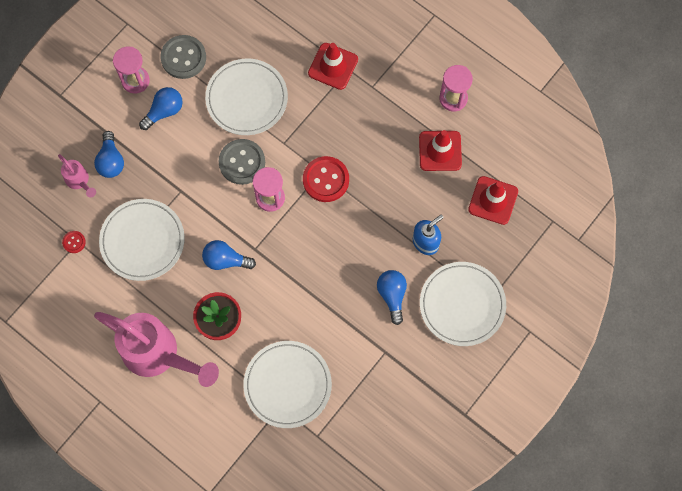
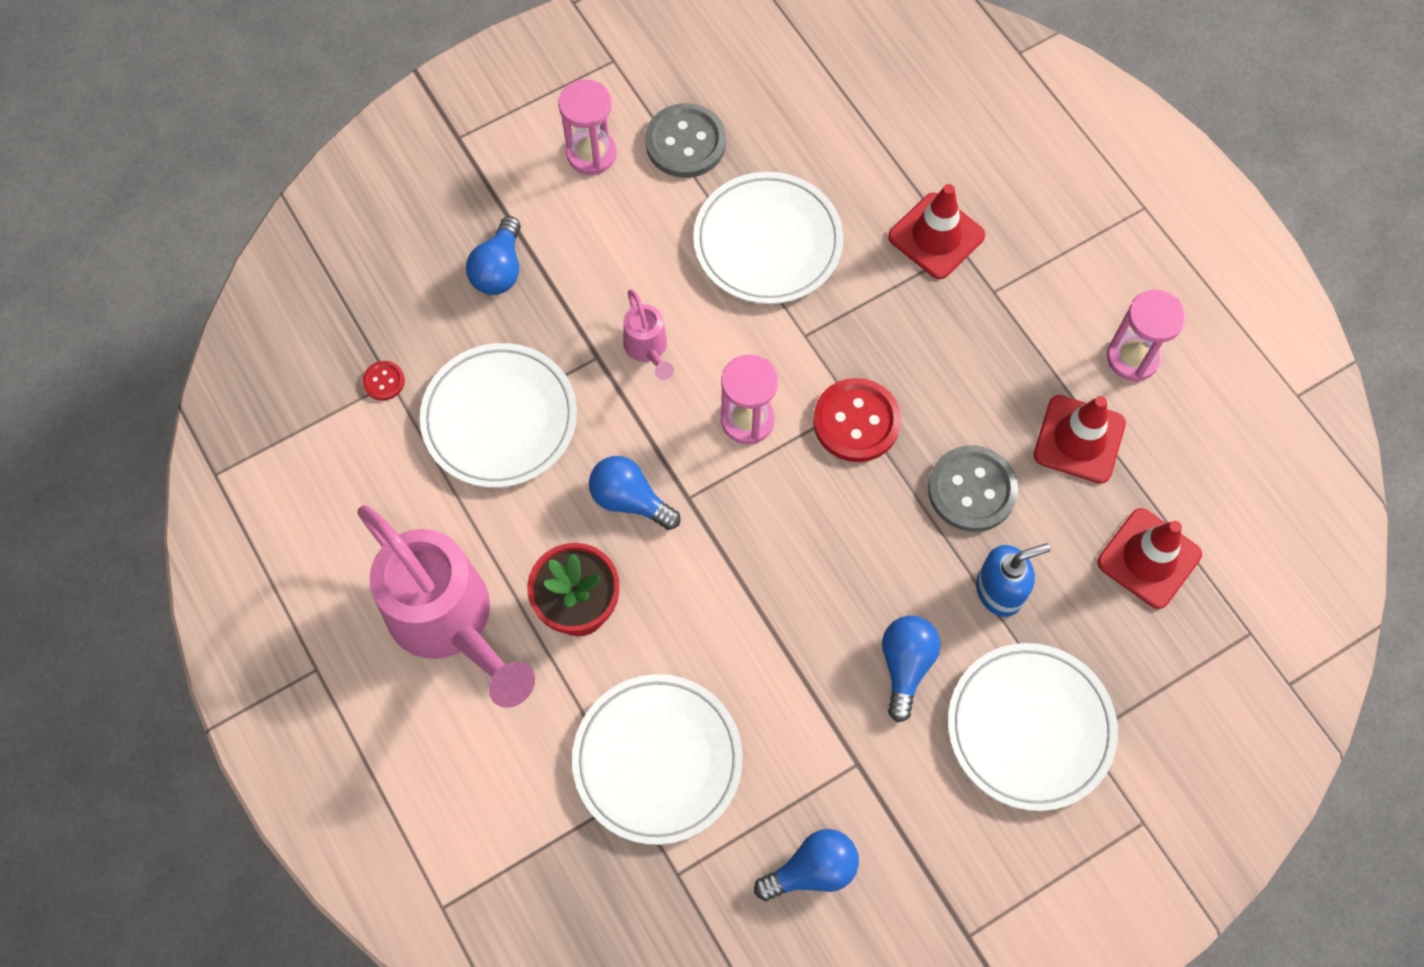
camera: 20 degrees right, 5 degrees down
pink watering can [58,154,96,198] -> pink watering can moved to [623,289,674,380]
blue light bulb [139,87,183,130] -> blue light bulb moved to [754,829,859,901]
grey button [219,139,265,185] -> grey button moved to [928,446,1018,532]

